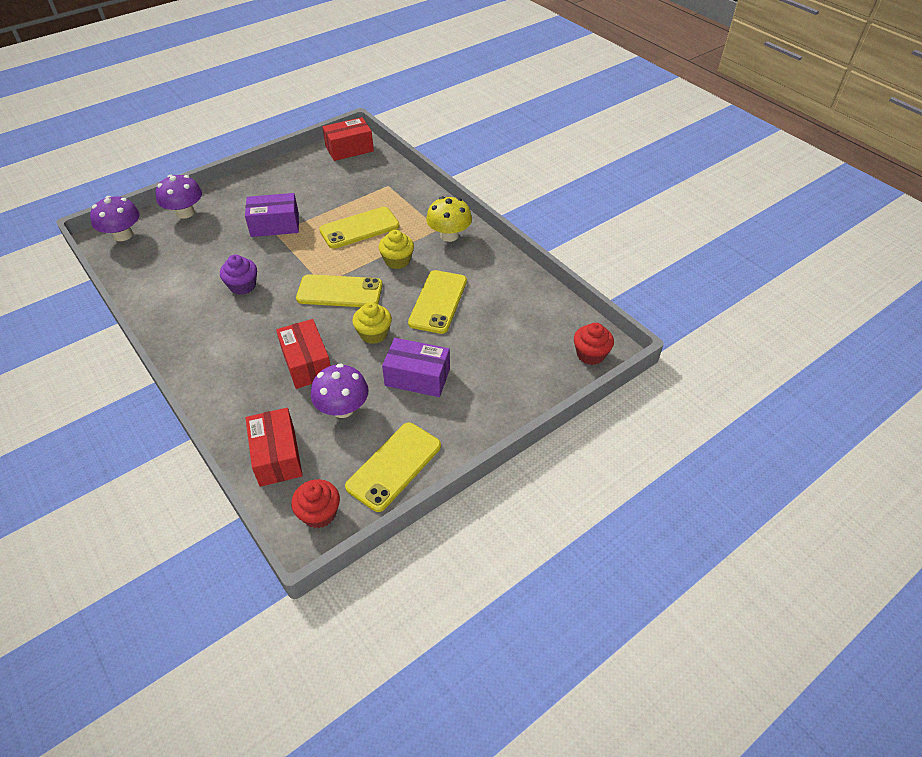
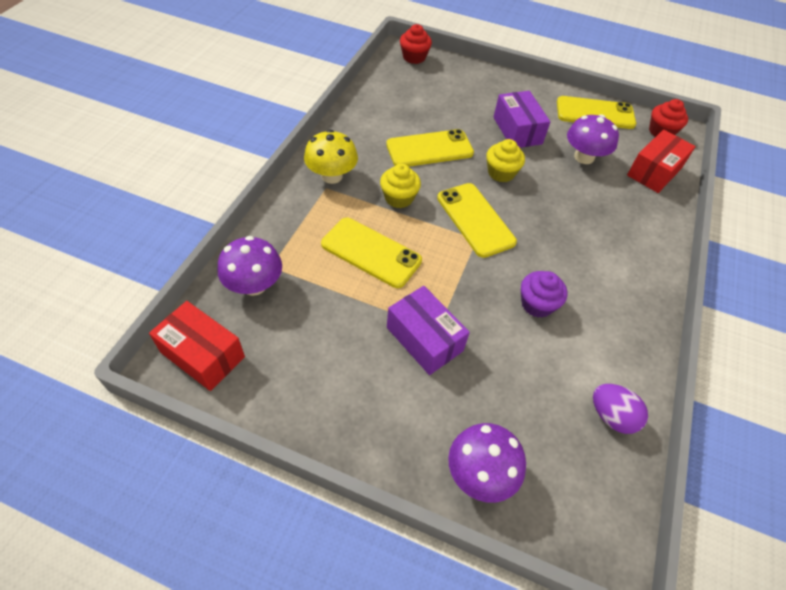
camera: 125 degrees left, 5 degrees up
purple mushroom [90,196,140,241] -> purple mushroom moved to [218,236,282,296]
red box [276,319,331,389] -> none
none -> purple egg [593,384,648,434]

